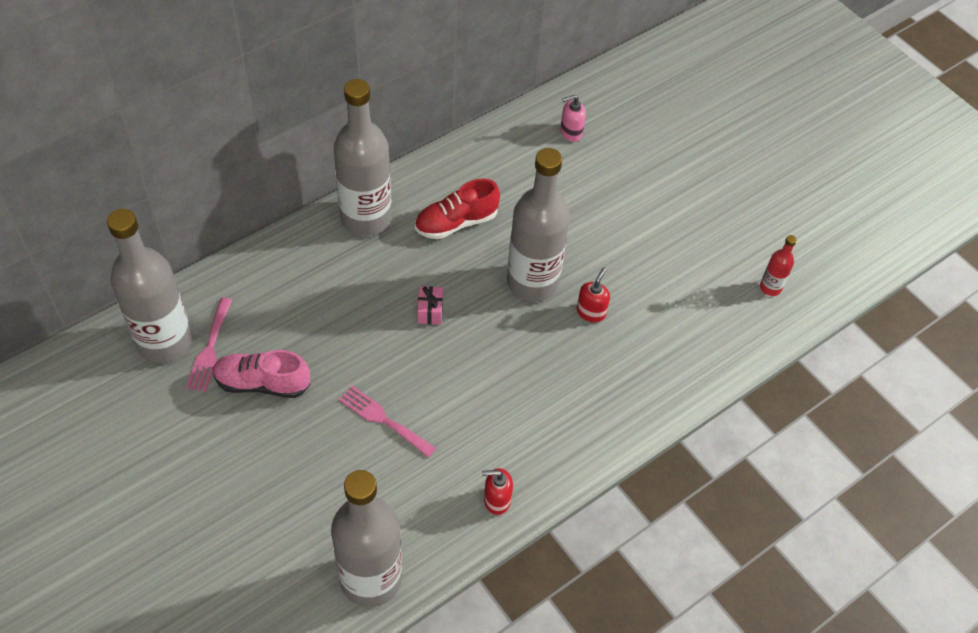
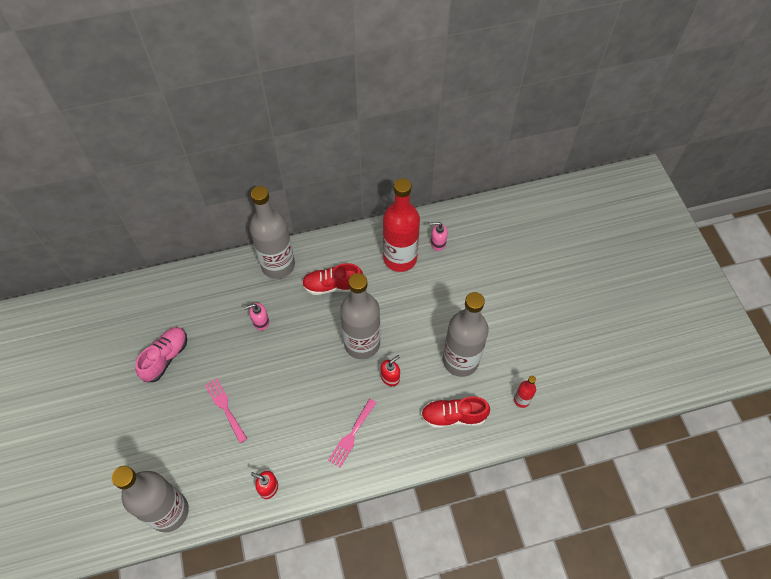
camera: 25 degrees right, 5 degrees up
grey bottle [107,209,192,363] -> grey bottle moved to [443,292,489,377]
pink fork [186,298,232,392] -> pink fork moved to [328,399,376,468]
pink shoe [213,350,311,398] -> pink shoe turned 90 degrees clockwise [135,327,187,382]
pink gift [417,286,443,325] -> none
none -> pink soap dispenser [244,303,269,330]
none -> red bottle [383,179,420,272]
none -> red shoe [421,396,490,428]

